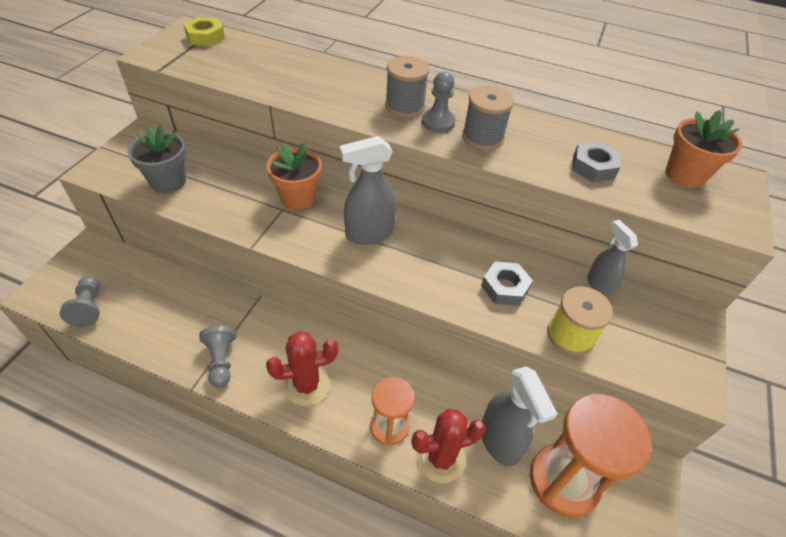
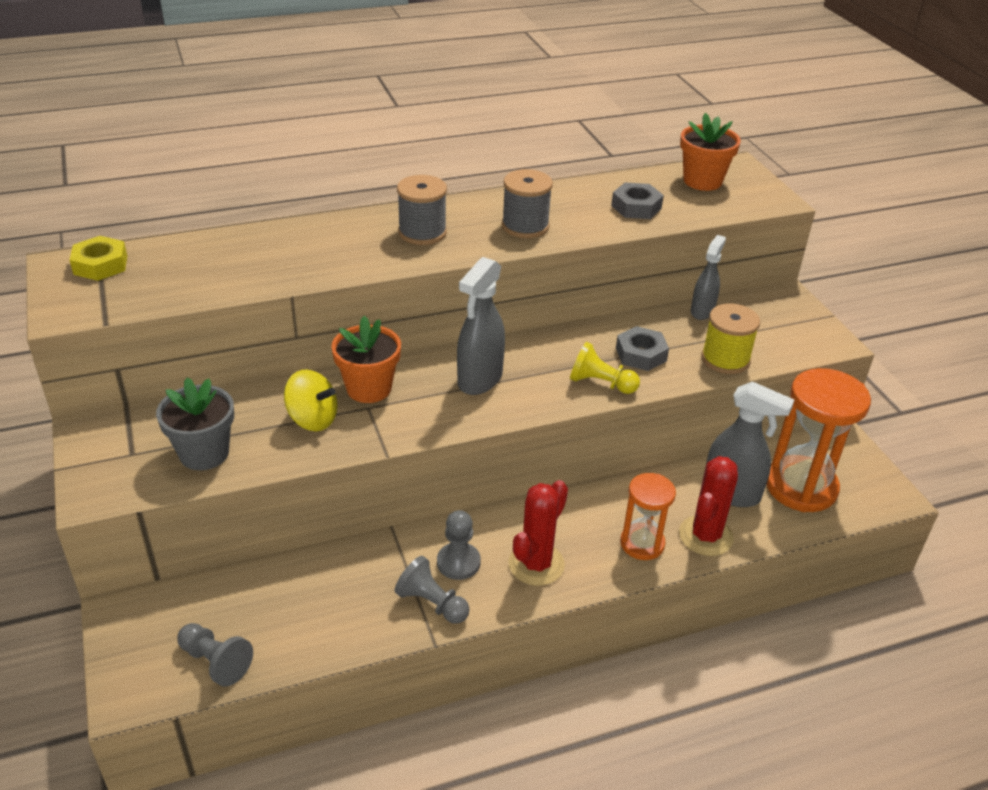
camera: 40 degrees left, 10 degrees down
grey pawn [422,72,456,133] -> grey pawn moved to [437,510,481,580]
grey spray bottle [587,220,638,297] -> grey spray bottle turned 90 degrees clockwise [691,235,726,320]
none -> yellow spinning top [284,370,338,431]
none -> yellow pawn [570,342,640,394]

